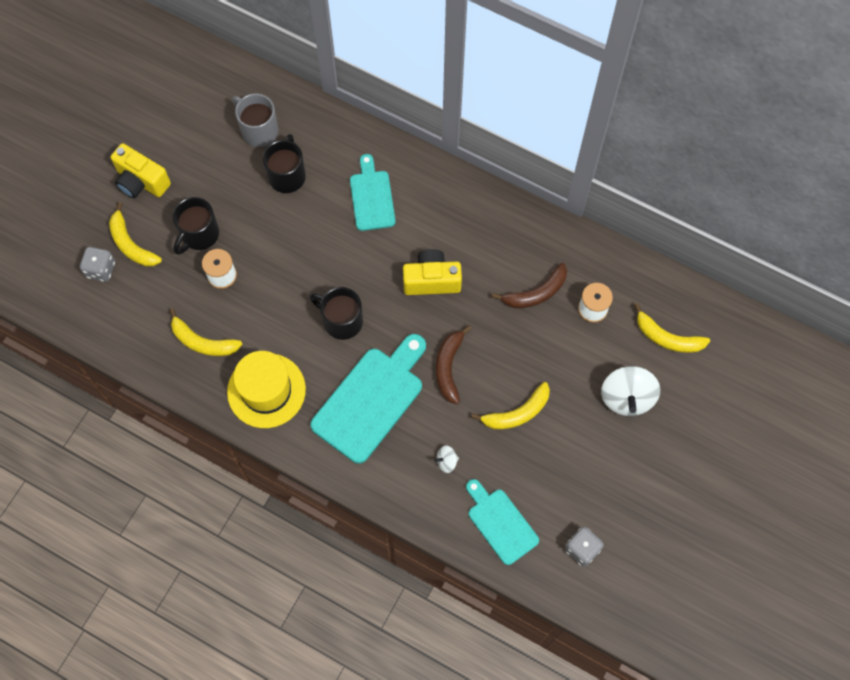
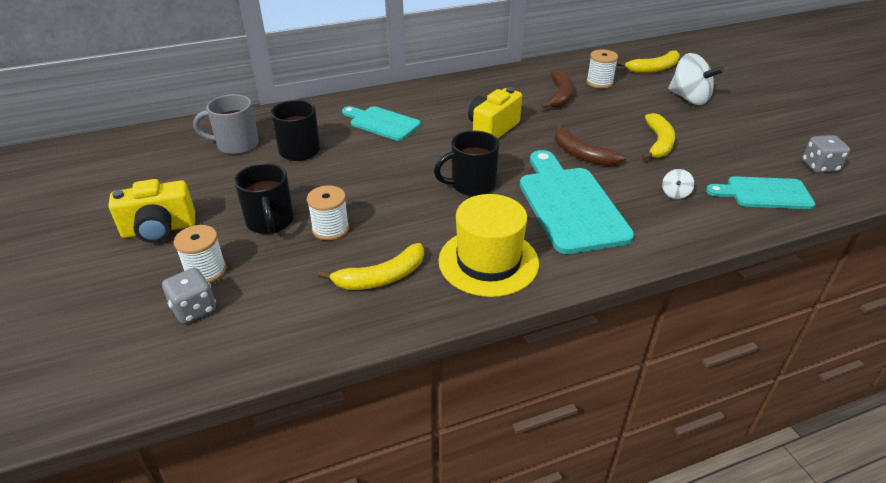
camera: 50 degrees left, 30 degrees down
yellow banana [109,202,162,267] -> white spool [174,225,226,283]

